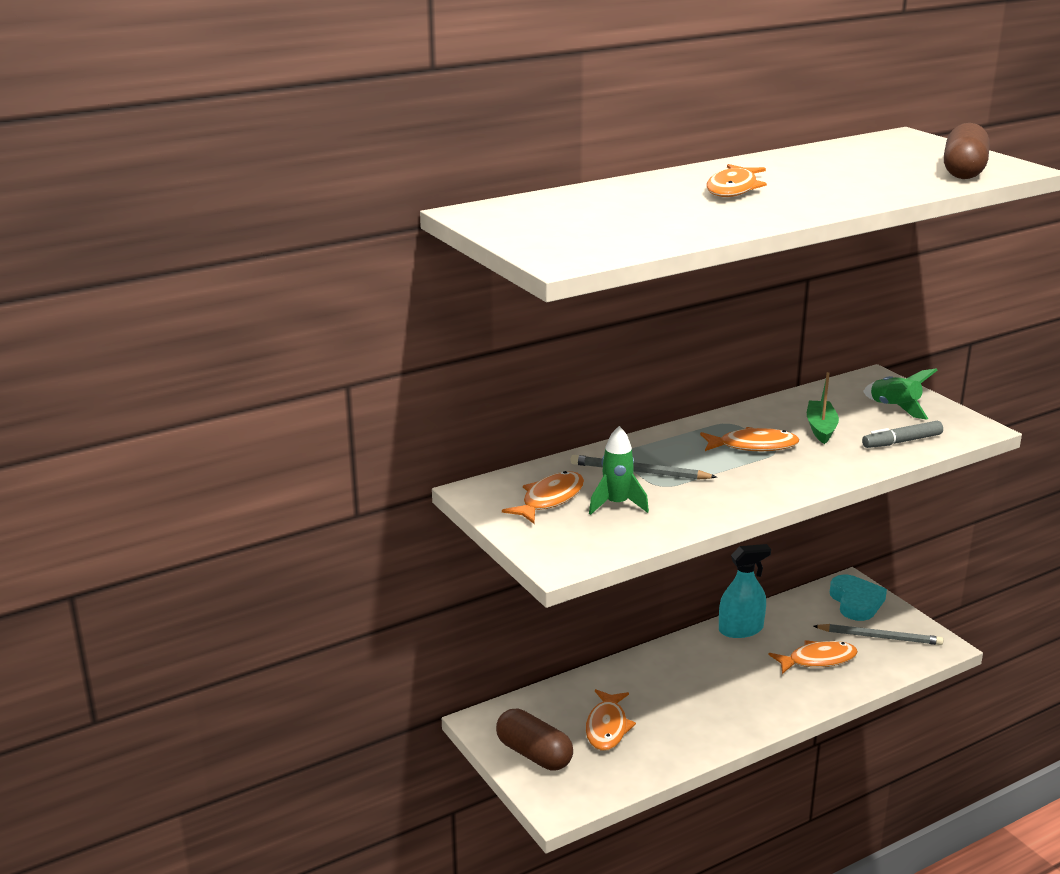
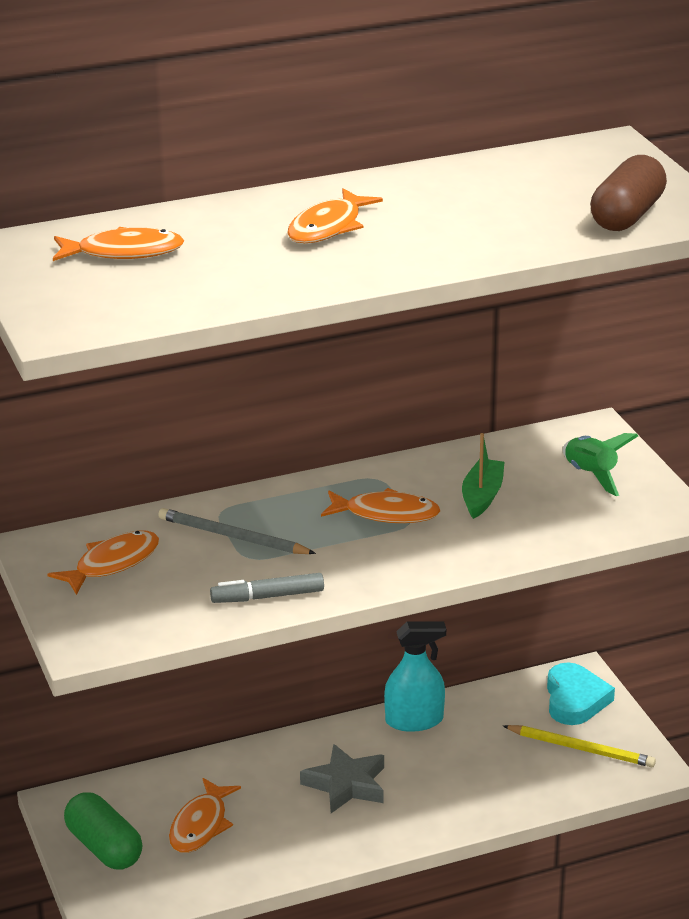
camera: 10 degrees right, 5 degrees up
brown capsule [496,709,573,771] -> green capsule [64,792,142,870]
green rocket [589,426,649,515] -> none
orange fish [769,640,858,674] -> orange fish moved to [53,227,184,261]
grey pencil [813,624,943,645] -> yellow pencil [503,725,656,767]
grey marker [862,421,943,448] -> grey marker moved to [210,573,324,603]
none -> grey star [300,744,384,813]

